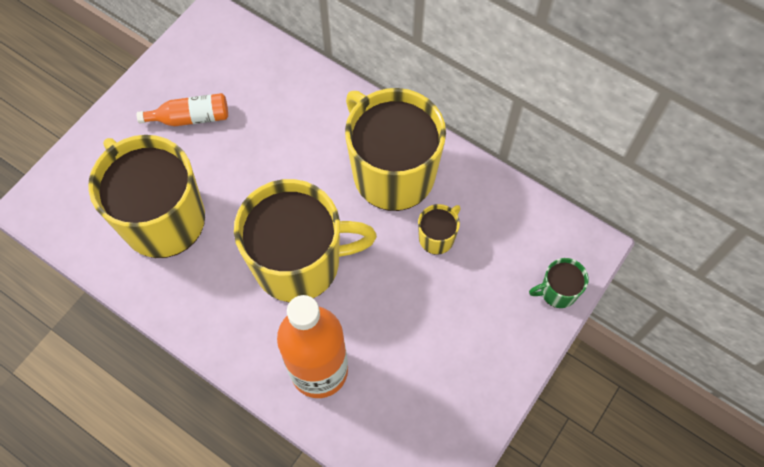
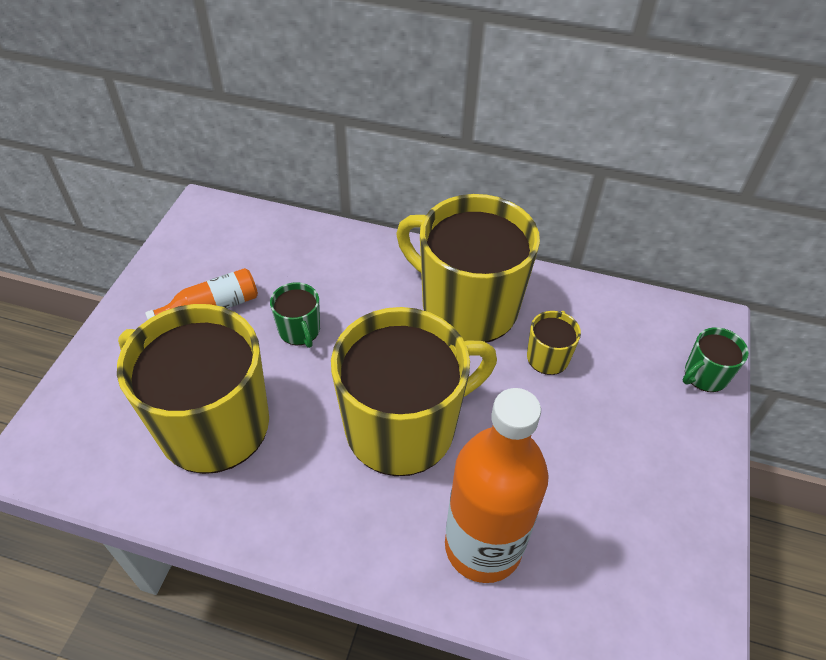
camera: 20 degrees left, 15 degrees down
none -> green mug [270,282,320,348]

